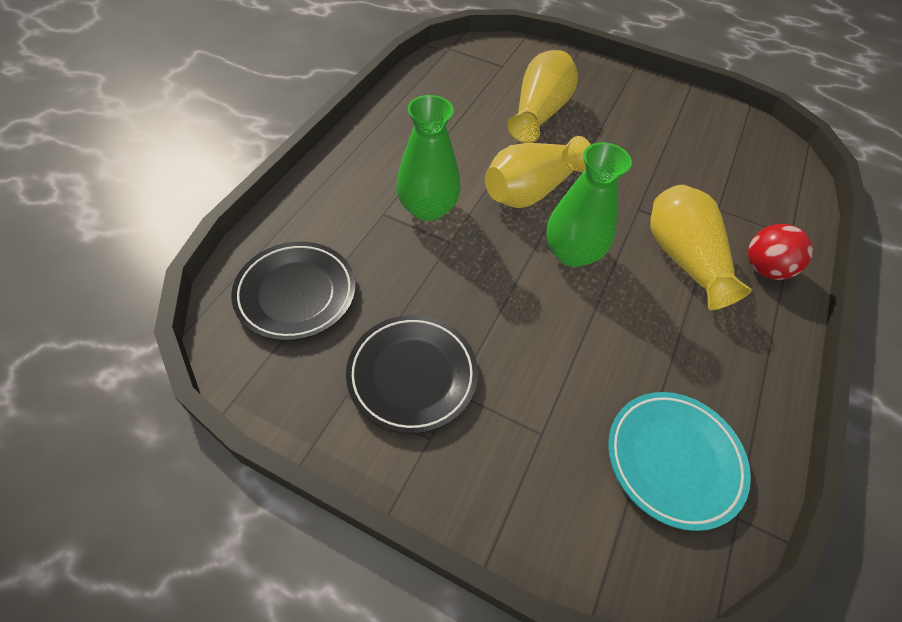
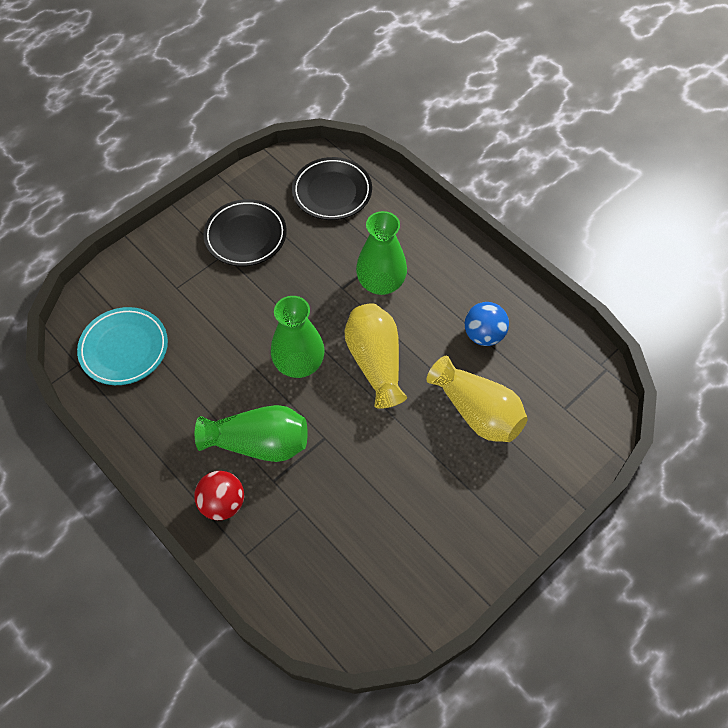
camera: 115 degrees right, 5 degrees up
yellow vase [650,185,752,310] -> green vase [195,405,307,462]
none -> blue ball [465,302,509,346]

